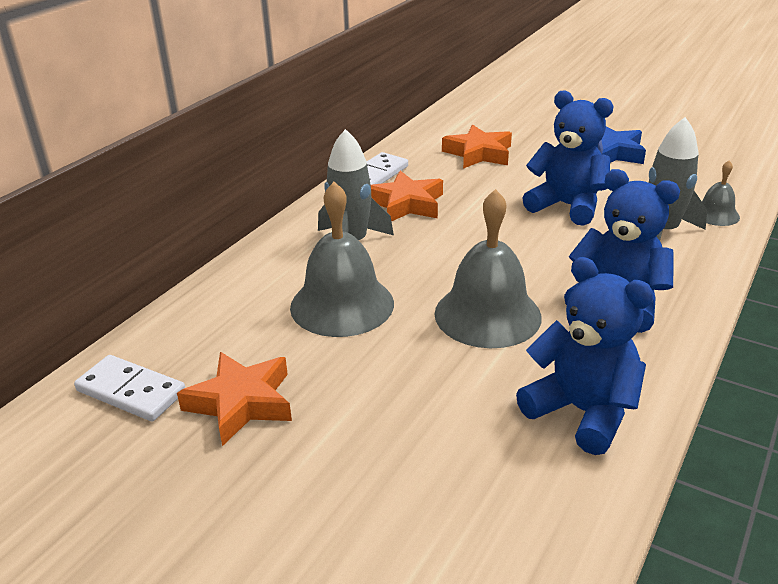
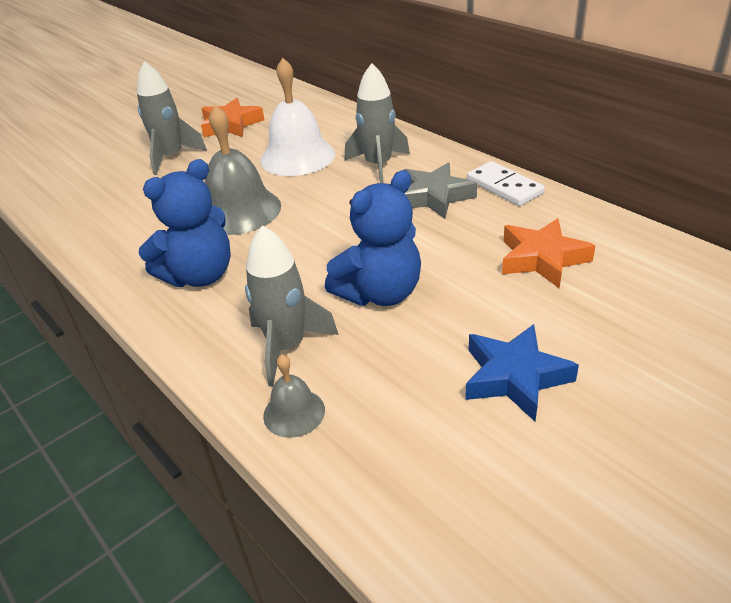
camera: 110 degrees right, 5 degrees up
white domino [74,355,185,421] -> none
grey bell [290,182,394,337] -> white bell [260,58,335,176]
orange star [371,171,443,221] -> grey star [404,163,477,219]
blue teddy bear [516,257,654,455] -> none
none -> grey rocket [137,61,207,175]

